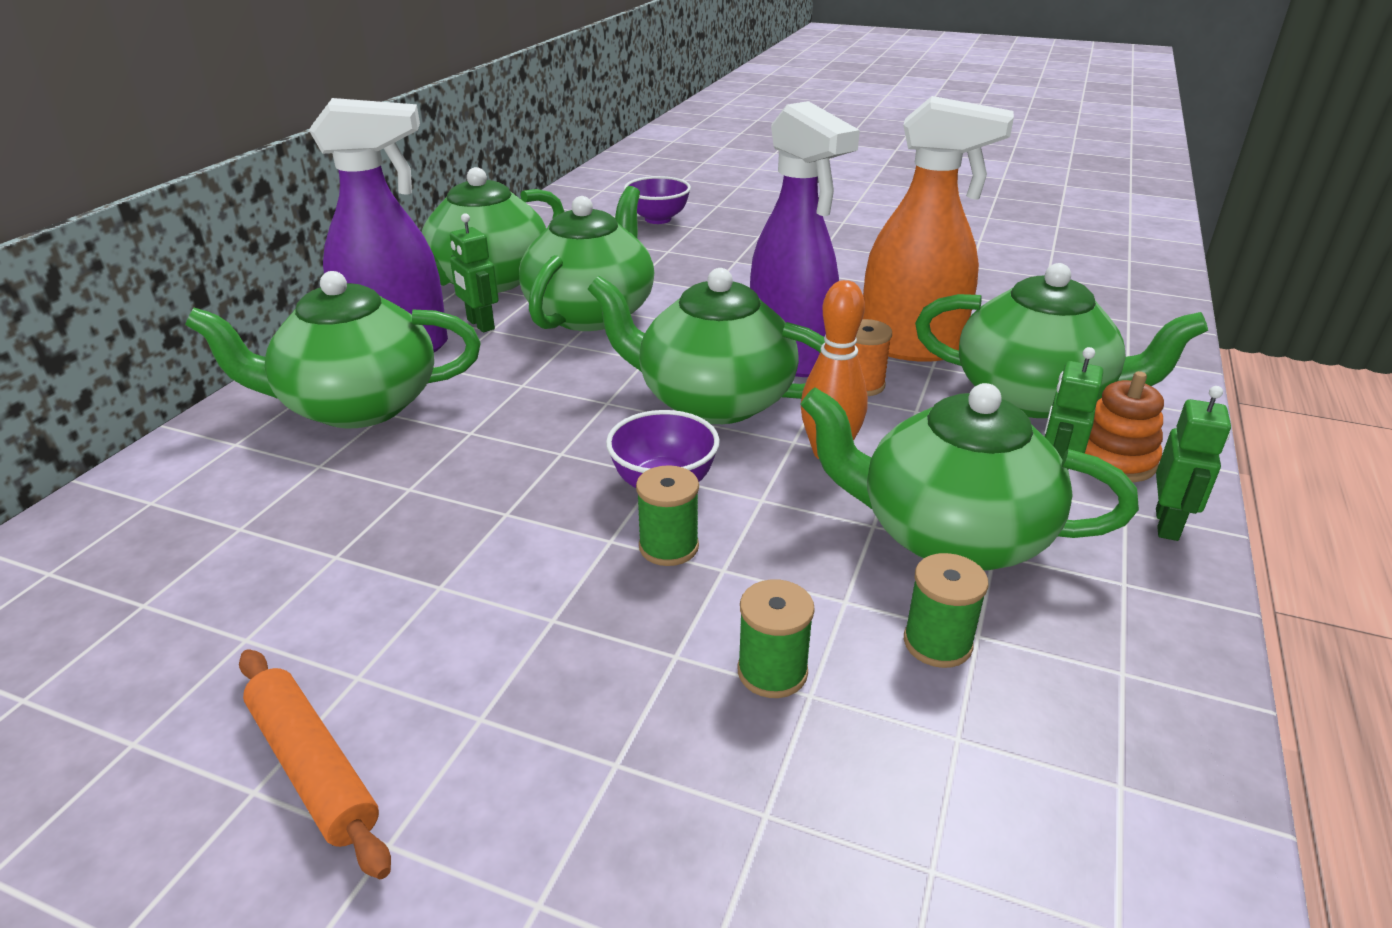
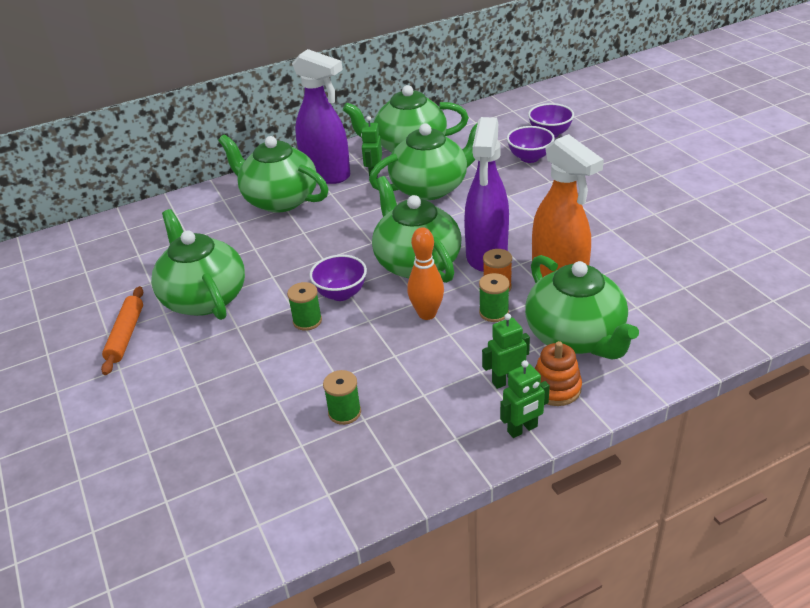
camera: 45 degrees right, 5 degrees up
green spool [738,579,815,698] -> green spool moved to [479,273,510,322]
green teapot [800,383,1139,570] -> green teapot moved to [151,209,245,320]
none -> purple bowl [507,126,555,163]

